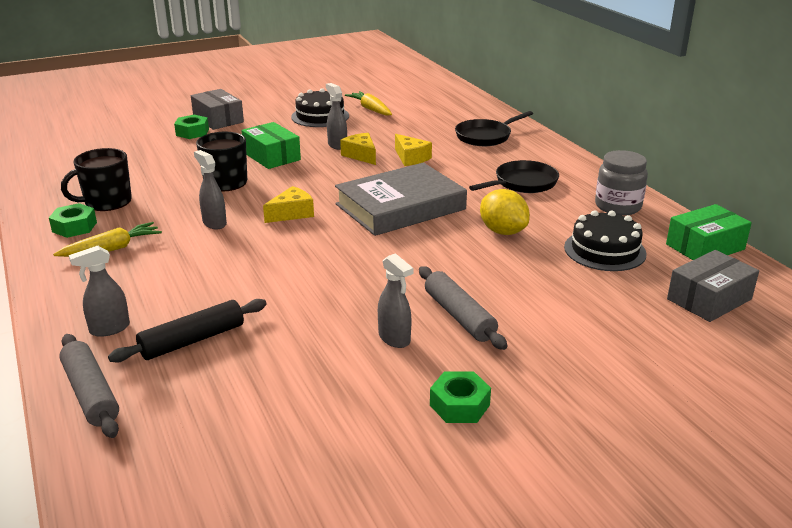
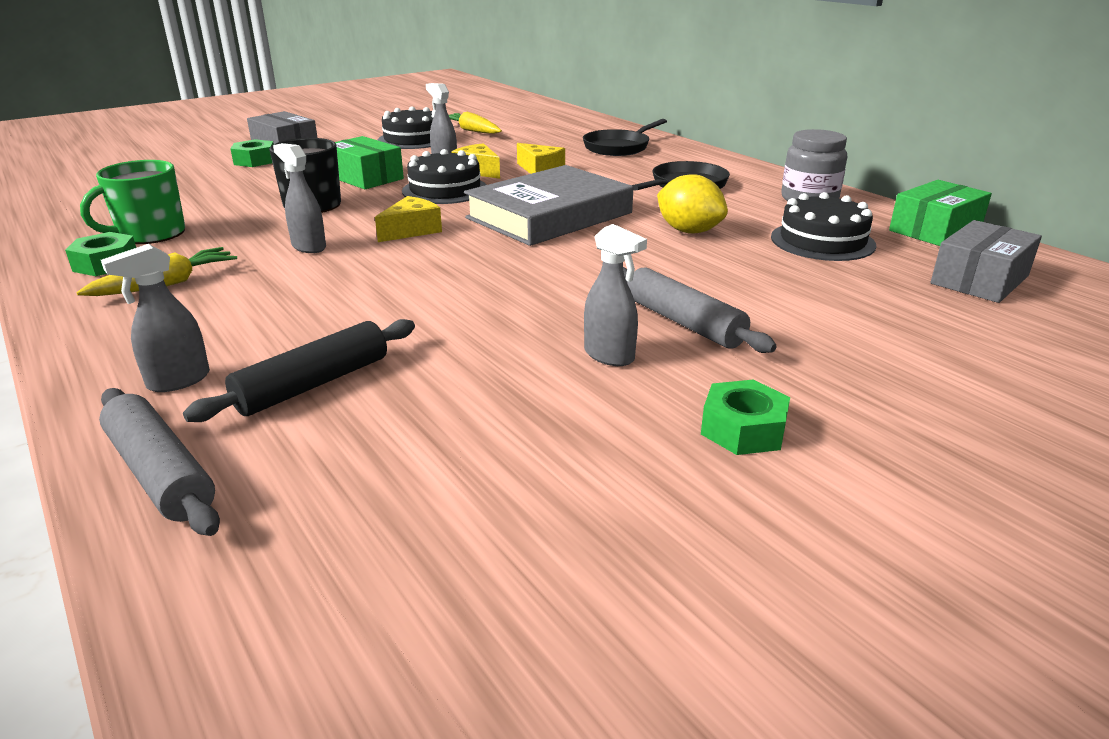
camera: 10 degrees left, 0 degrees up
black mug [61,148,132,211] -> green mug [80,160,185,244]
none -> black cake [402,149,487,204]

